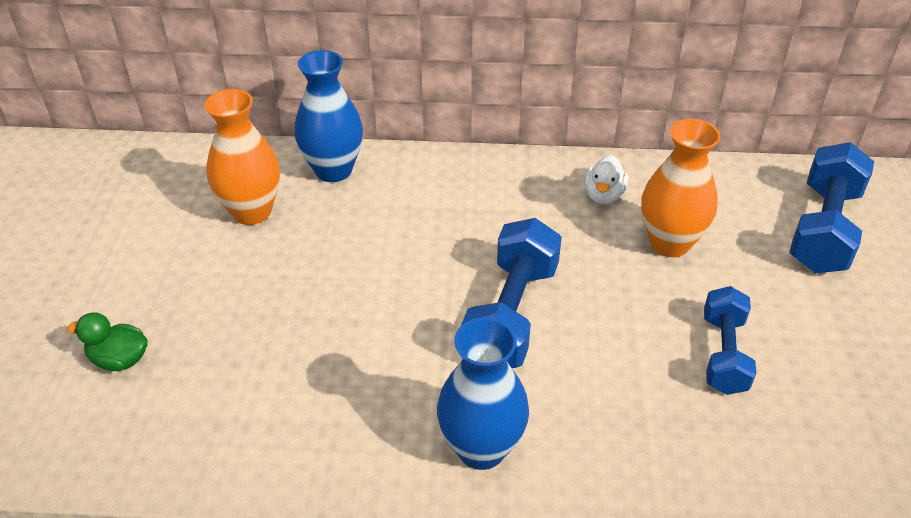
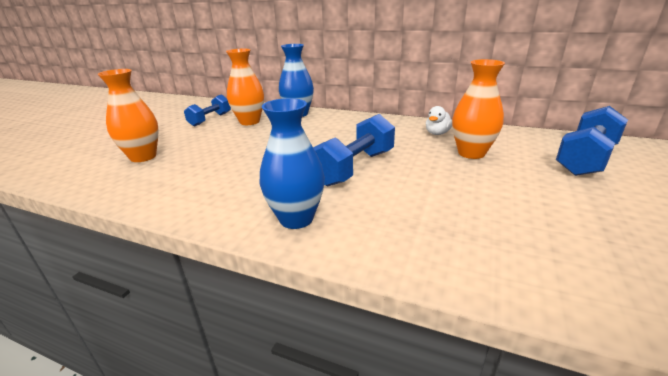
camera: 20 degrees right, 15 degrees down
green duck [67,312,148,371] -> orange vase [98,69,159,162]
blue dumbbell [704,286,756,395] -> blue dumbbell moved to [184,94,231,127]

